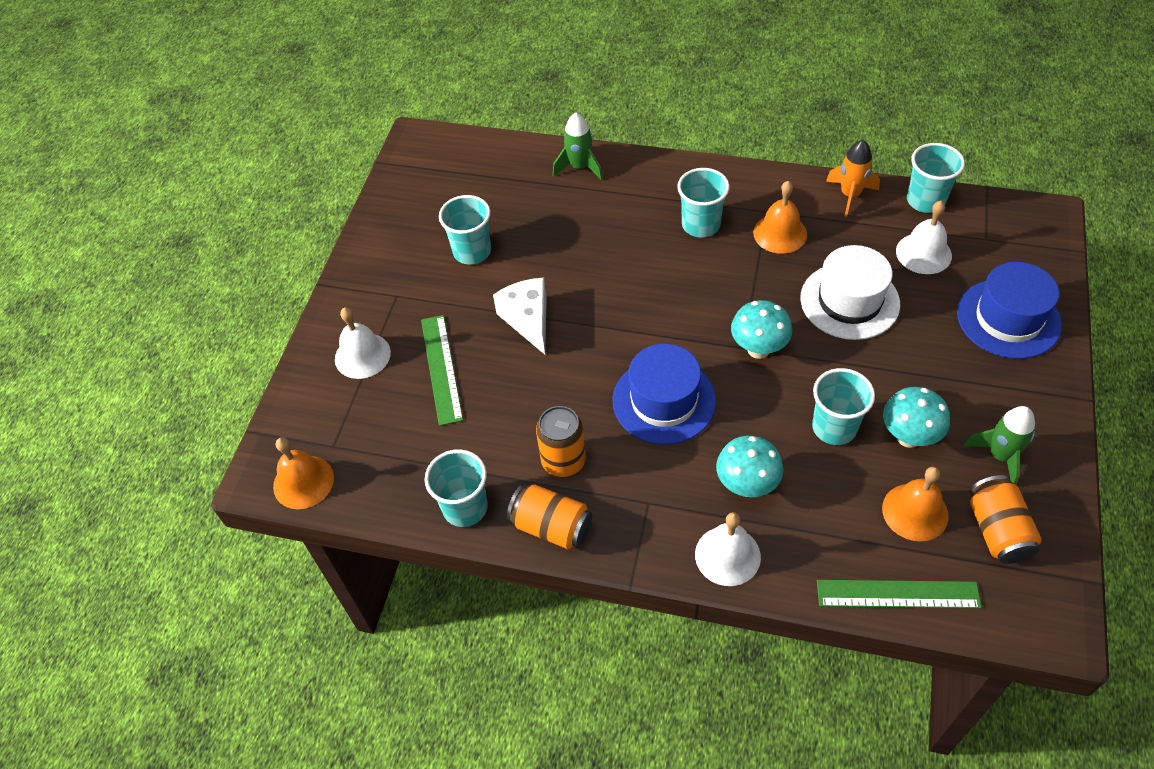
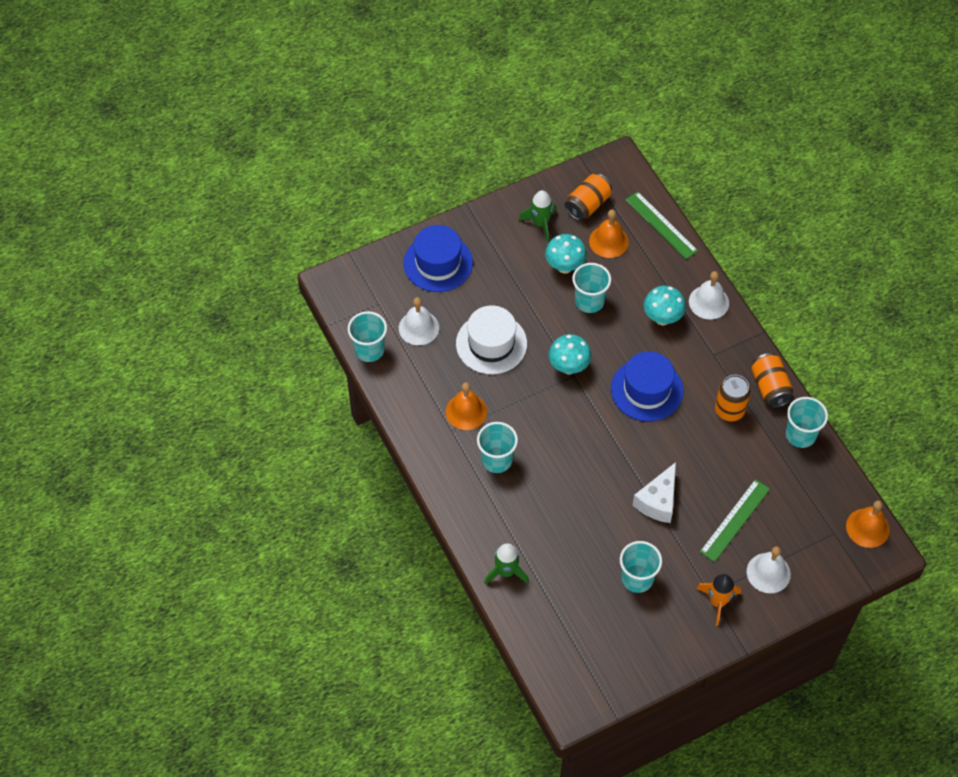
camera: 135 degrees left, 5 degrees up
orange rocket [826,140,880,217] -> orange rocket moved to [696,574,741,626]

